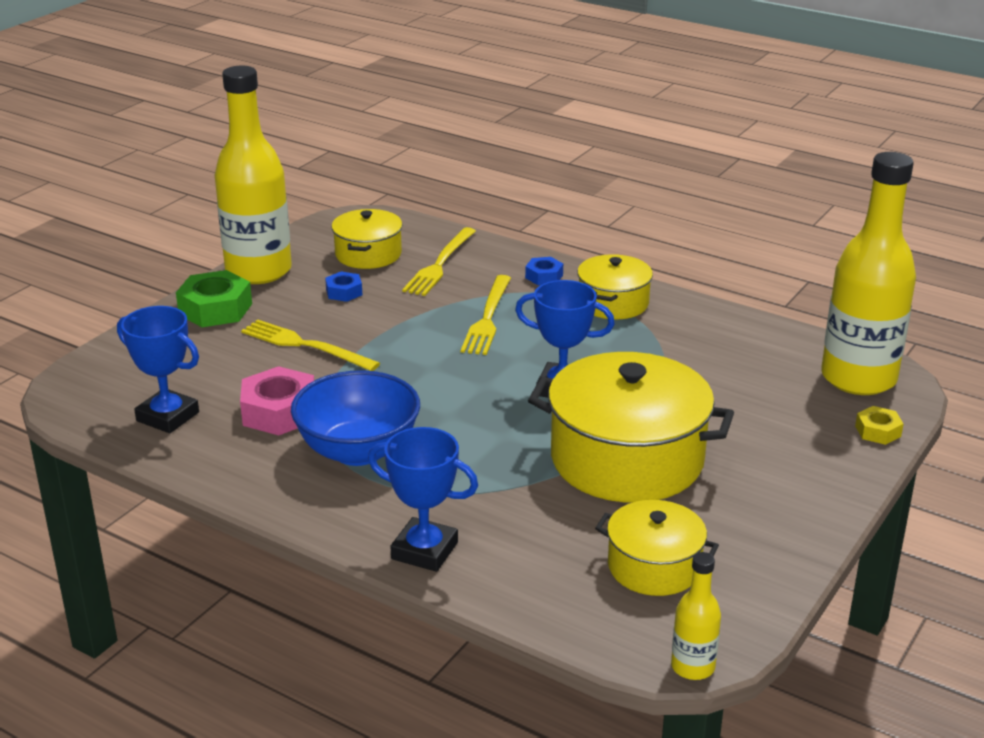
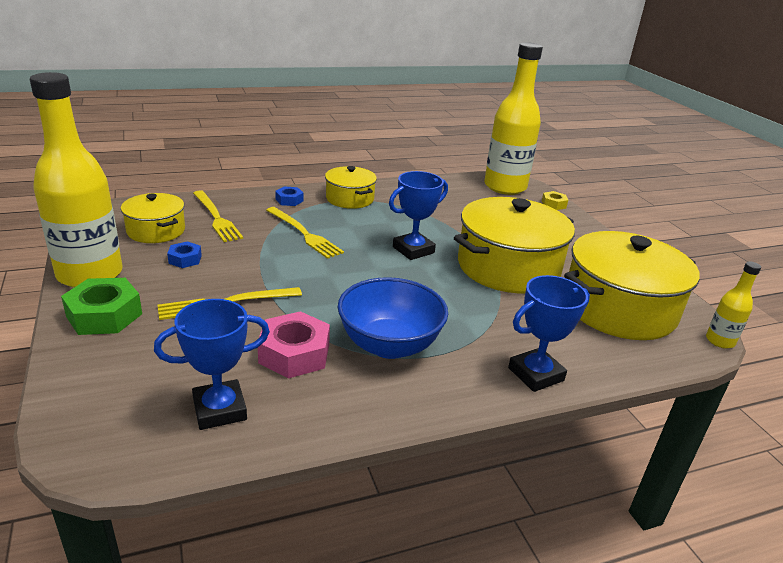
camera: 55 degrees left, 0 degrees up
yellow pot [595,500,719,596] -> yellow pot [564,231,700,340], size x1.82

